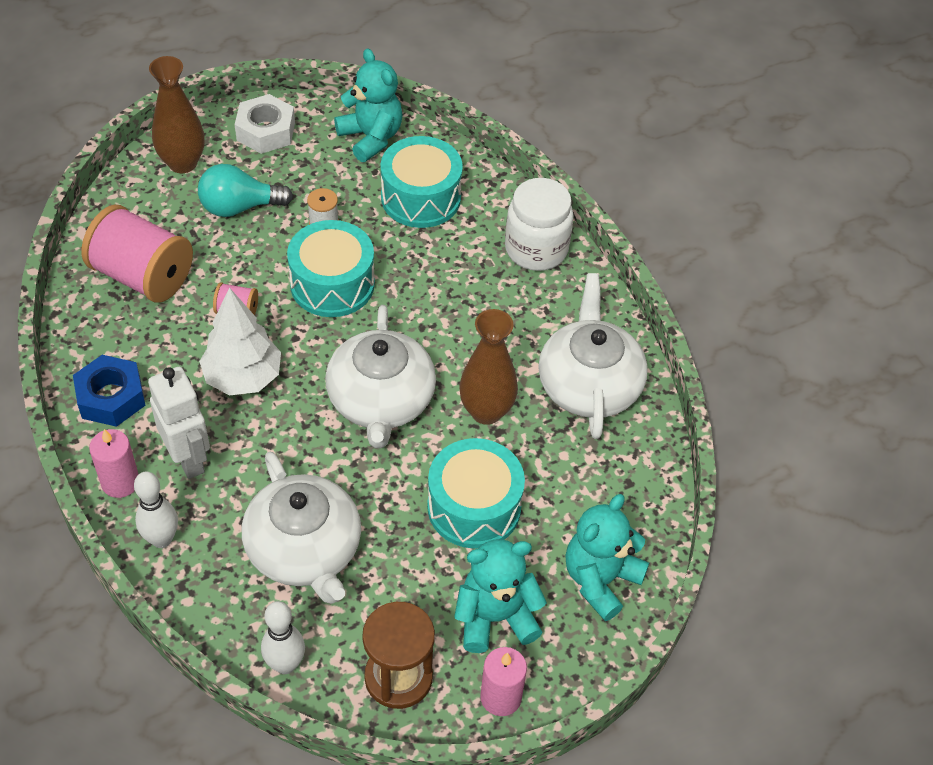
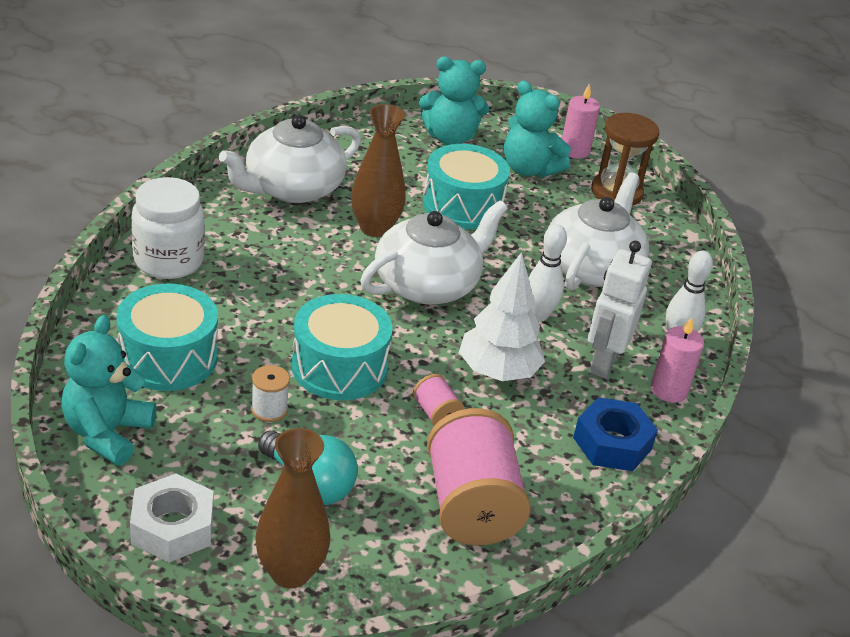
camera: 130 degrees left, 15 degrees down
white bowling pin [261,601,305,674] -> white bowling pin moved to [528,224,567,322]

